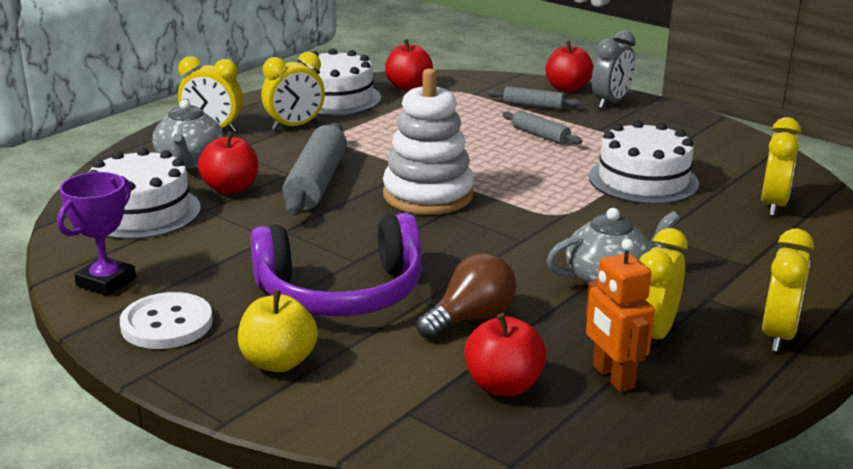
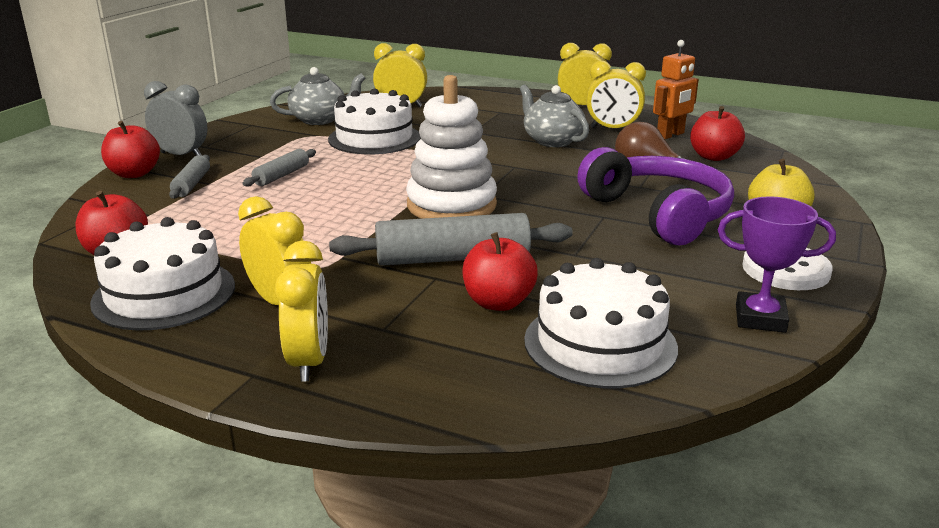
camera: 105 degrees left, 0 degrees up
grey teapot [152,99,224,169] -> grey teapot moved to [270,67,366,125]

